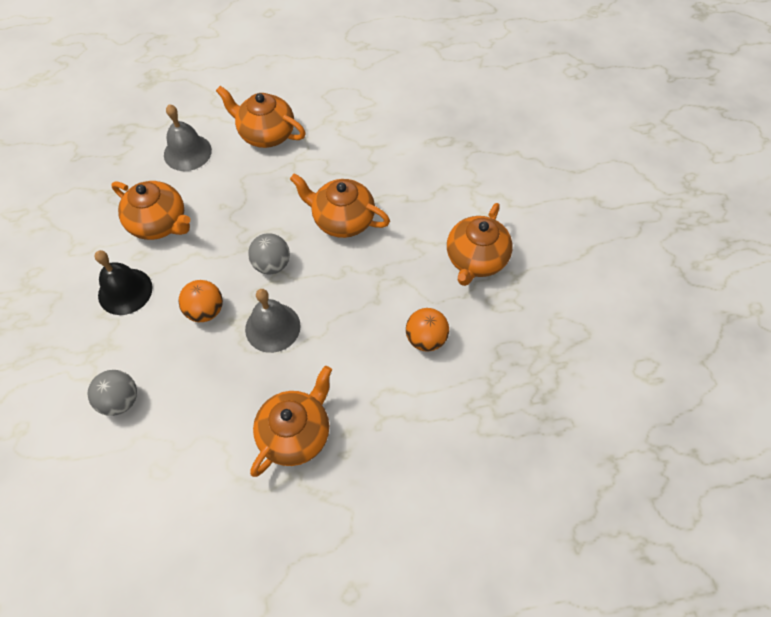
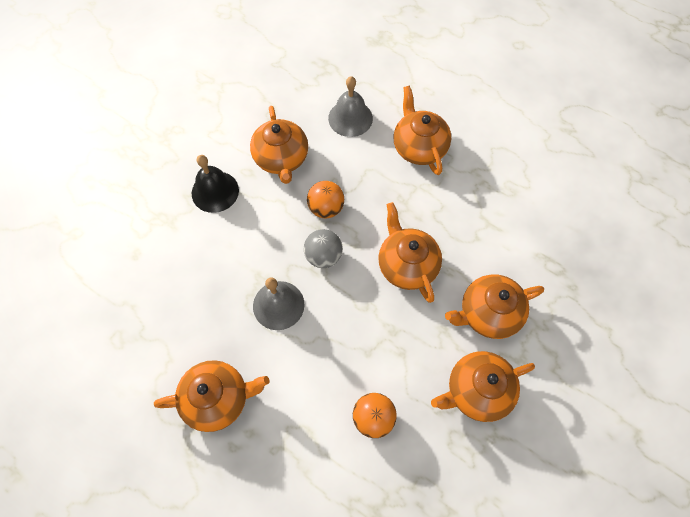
camera: 45 degrees right, 5 degrees up
grey ball [87,370,137,416] -> none
orange ball [178,280,223,322] -> orange ball moved to [307,181,344,218]
none -> orange teapot [445,274,544,339]

